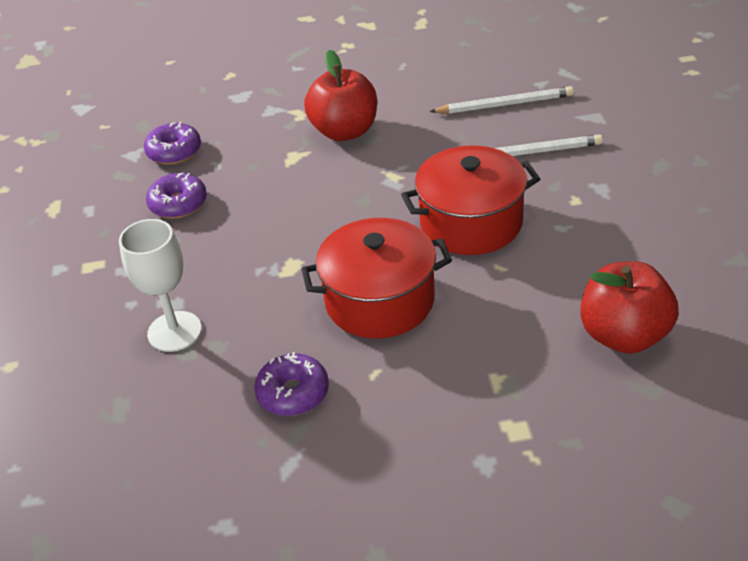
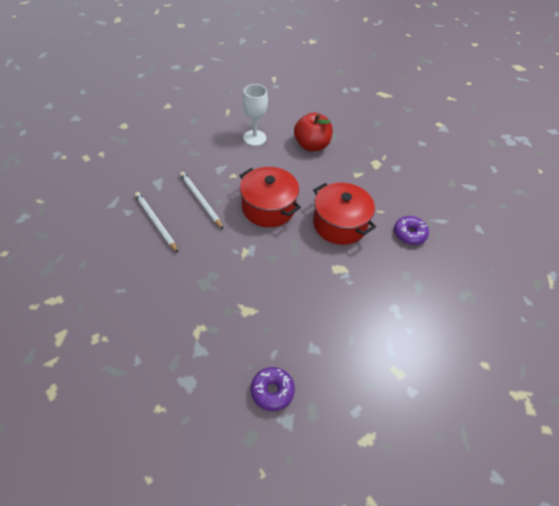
camera: 125 degrees left, 10 degrees up
white goblet [119,219,202,352] -> white goblet moved to [243,84,268,146]
purple donut [146,173,207,219] -> none
red apple [304,50,377,141] -> none

